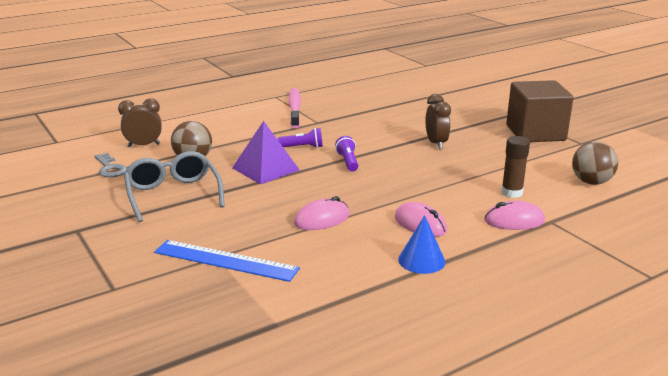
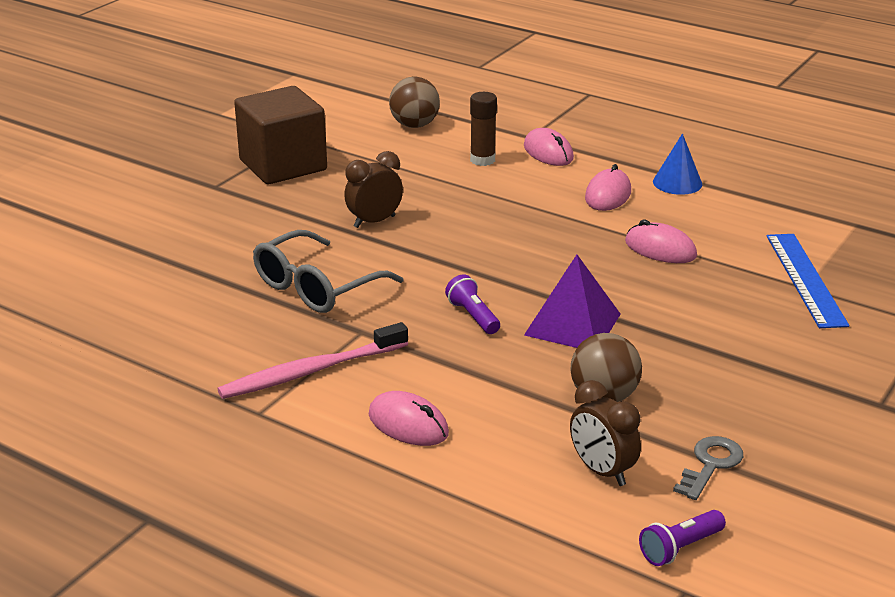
camera: 115 degrees left, 5 degrees up
grey glasses [124,151,225,222] -> grey glasses moved to [253,230,403,313]
purple flashlight [335,136,358,171] -> purple flashlight moved to [639,510,726,566]
none -> pink mouse [369,391,449,446]

